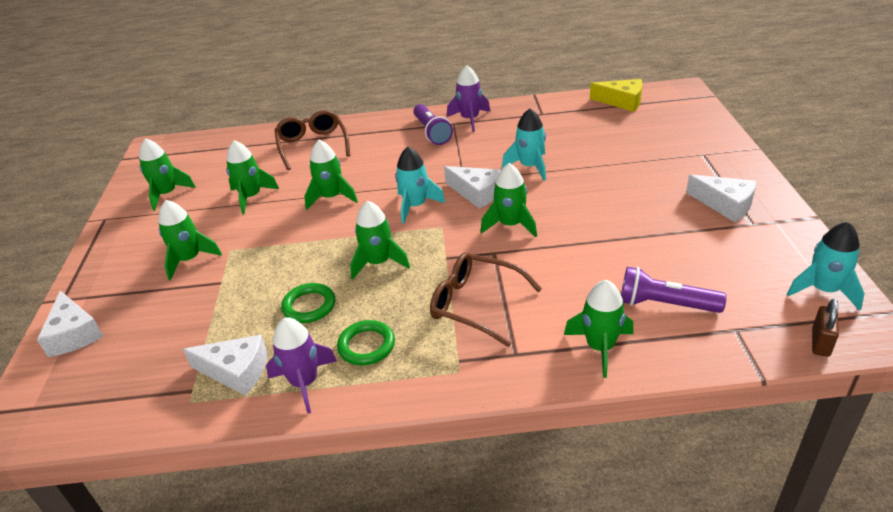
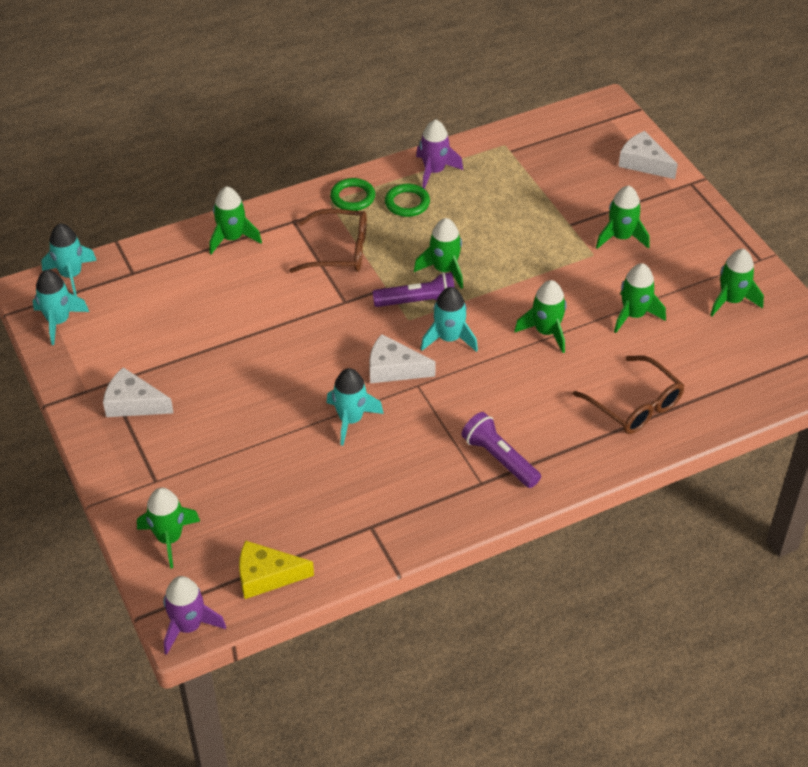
camera: 155 degrees right, 10 degrees up
white cheese [183,335,267,395] -> none
green ring [281,283,335,323] -> green ring moved to [330,178,375,211]
purple rocket [447,65,491,132] -> purple rocket moved to [163,576,226,655]
green rocket [481,163,537,237] -> green rocket moved to [137,488,200,568]
purple flashlight [621,267,727,313] -> purple flashlight moved to [372,272,455,307]
brown padlock [812,299,839,357] -> turquoise rocket [41,223,97,296]

